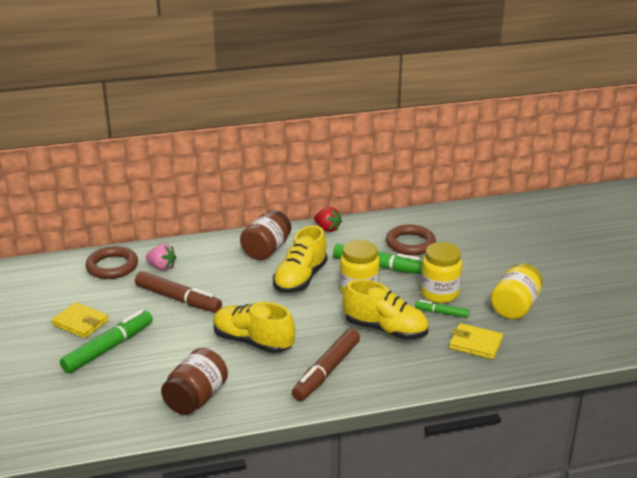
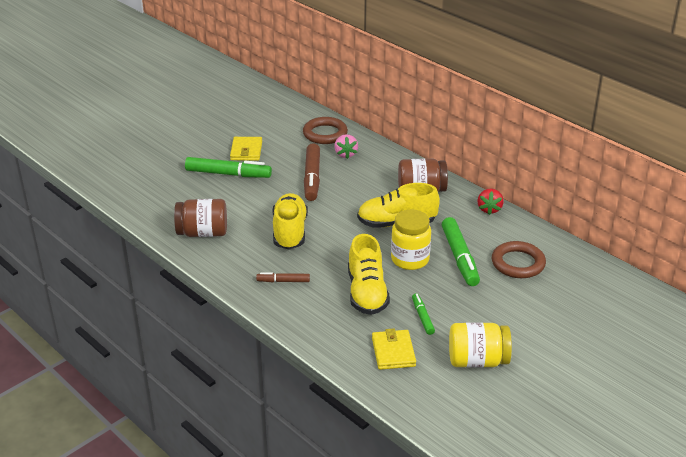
camera: 60 degrees right, 5 degrees up
brown marker [292,329,360,401] -> brown marker [256,272,310,282], size x0.53
yellow jar [421,242,462,303] -> none

